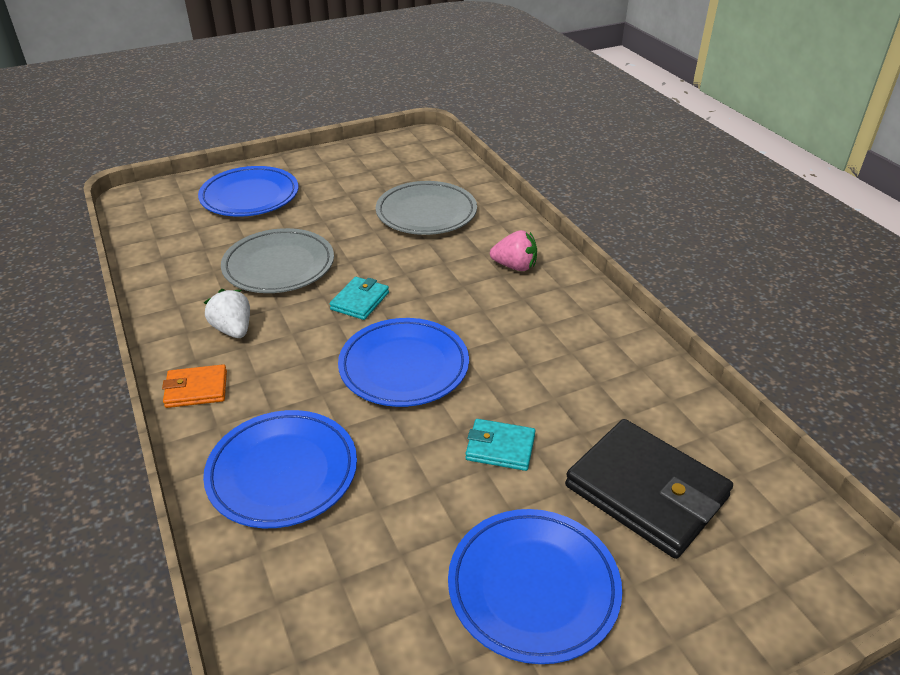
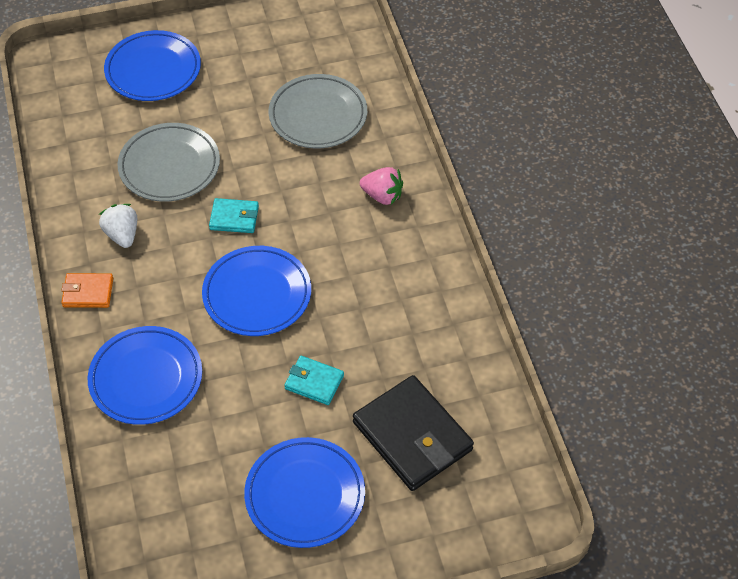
camera: 10 degrees right, 15 degrees up
turquoise wallet [329,277,389,320] -> turquoise wallet turned 60 degrees clockwise [209,198,259,233]

